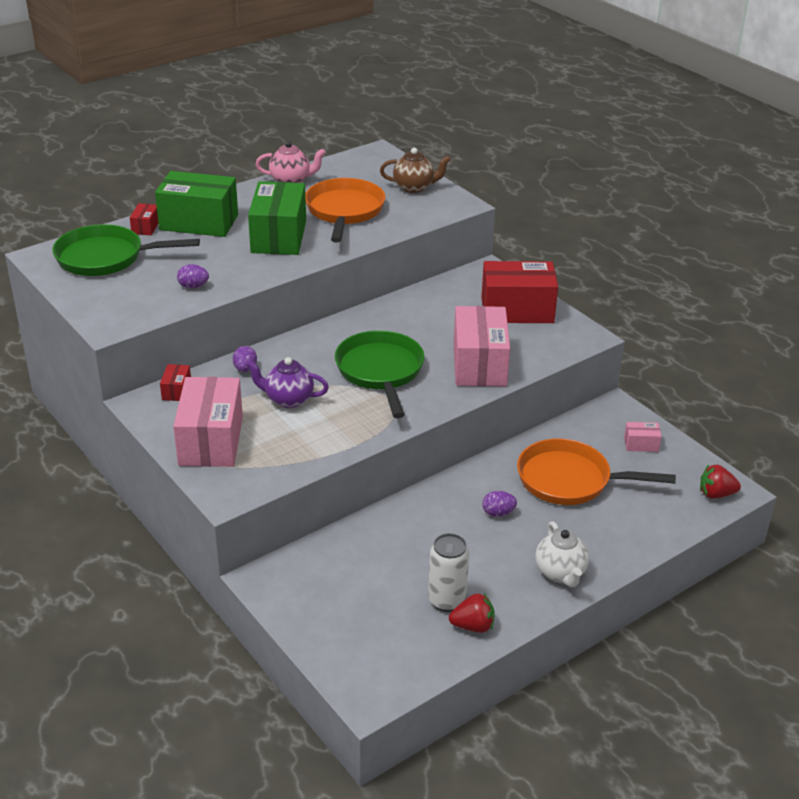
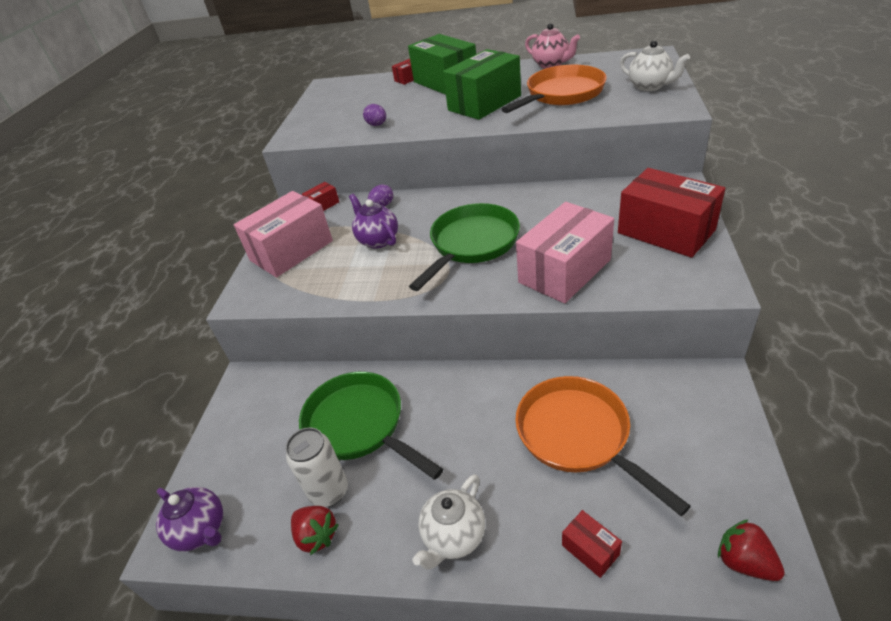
camera: 50 degrees right, 5 degrees up
green pan [52,224,200,276] -> green pan moved to [299,372,443,480]
brown teapot [380,148,451,193] -> white teapot [620,40,690,91]
purple egg [482,491,517,517] -> none
pink box [624,422,662,452] -> none
none -> purple teapot [156,487,223,551]
none -> red box [562,510,622,578]

